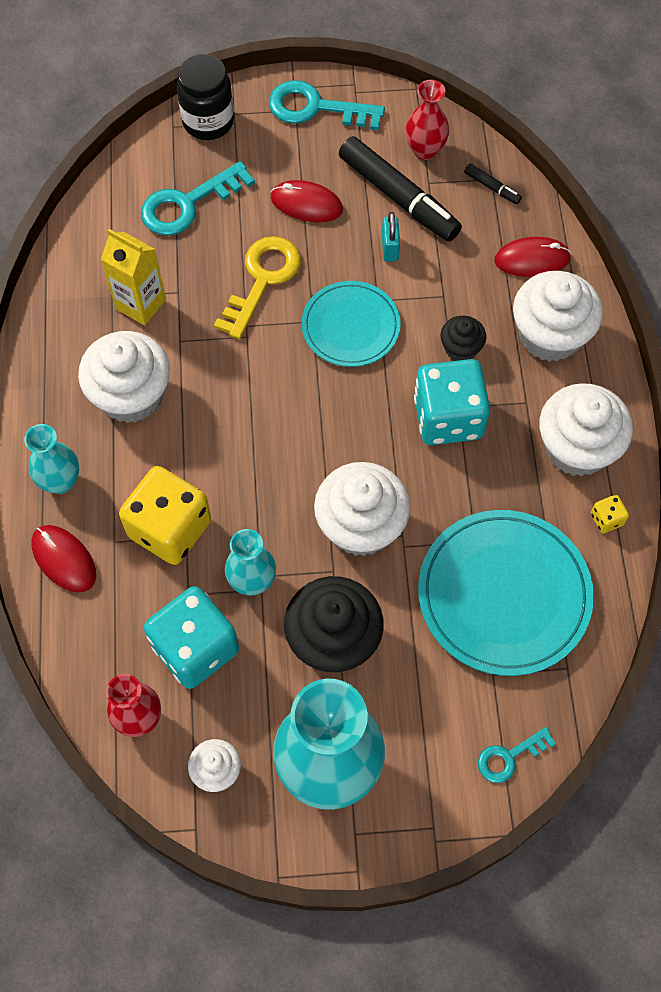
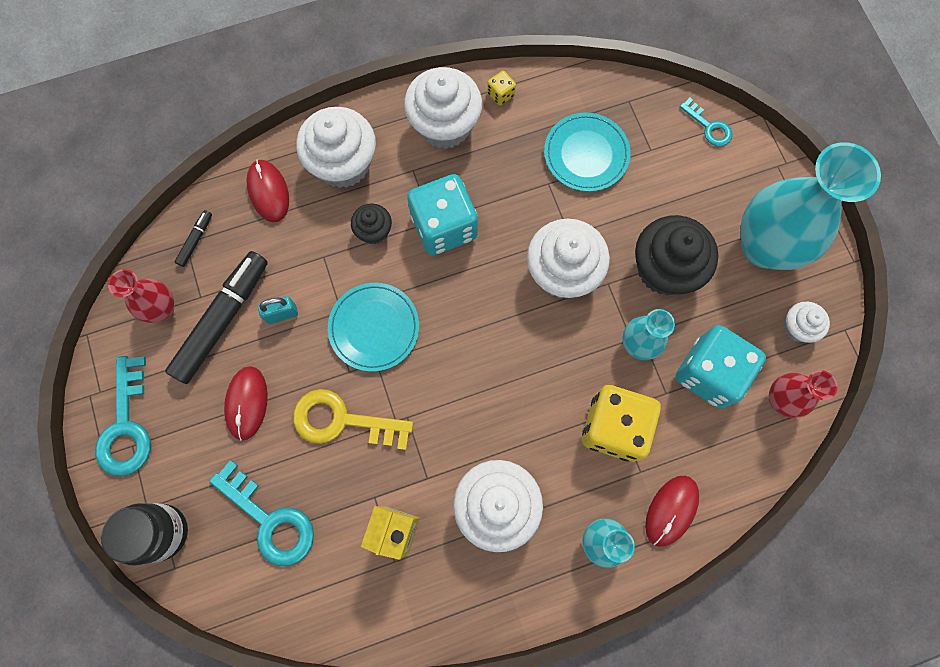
camera: 105 degrees left, 10 degrees up
turquoise plate [418,510,594,676] -> turquoise plate [544,113,631,192], size x0.62

